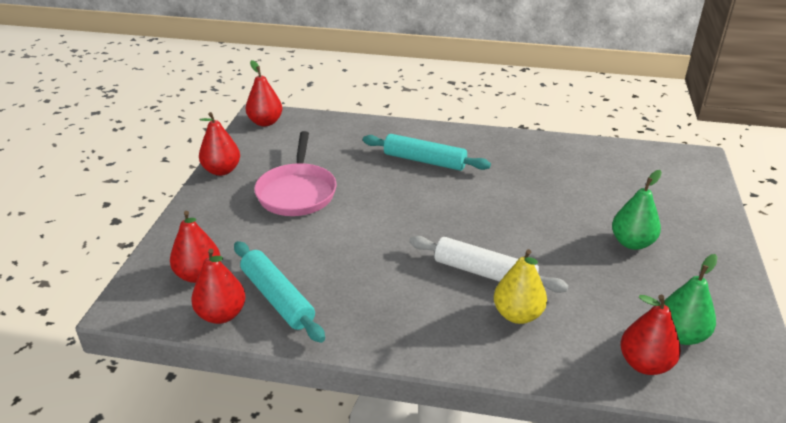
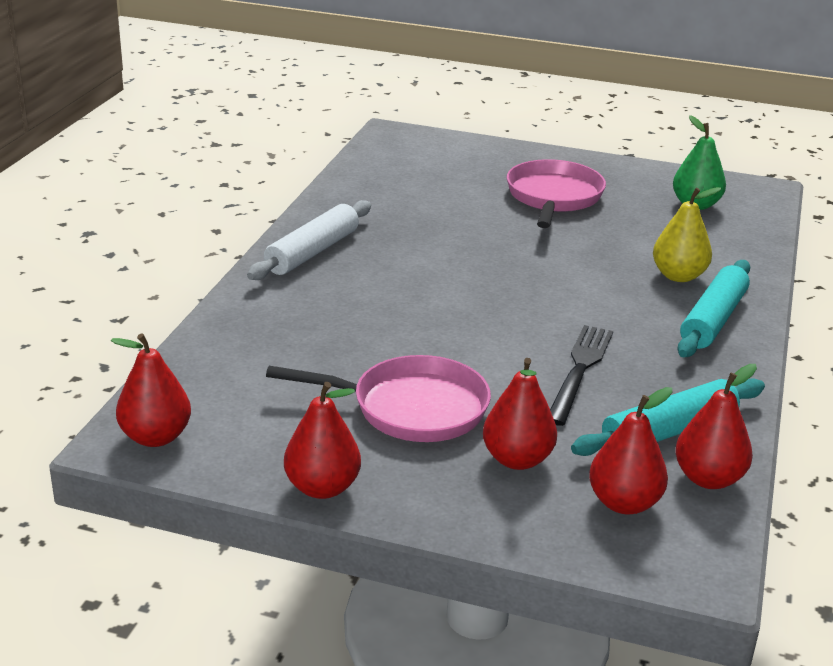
camera: 85 degrees left, 5 degrees down
turquoise rolling pin [363,134,491,171] -> turquoise rolling pin moved to [677,260,750,357]
white rolling pin [409,236,569,293] -> white rolling pin moved to [247,200,371,280]
green pear [612,170,662,250] -> pink pan [507,159,606,228]
red pear [620,295,681,375] -> red pear moved to [483,358,557,470]
none -> black fork [550,325,613,426]

